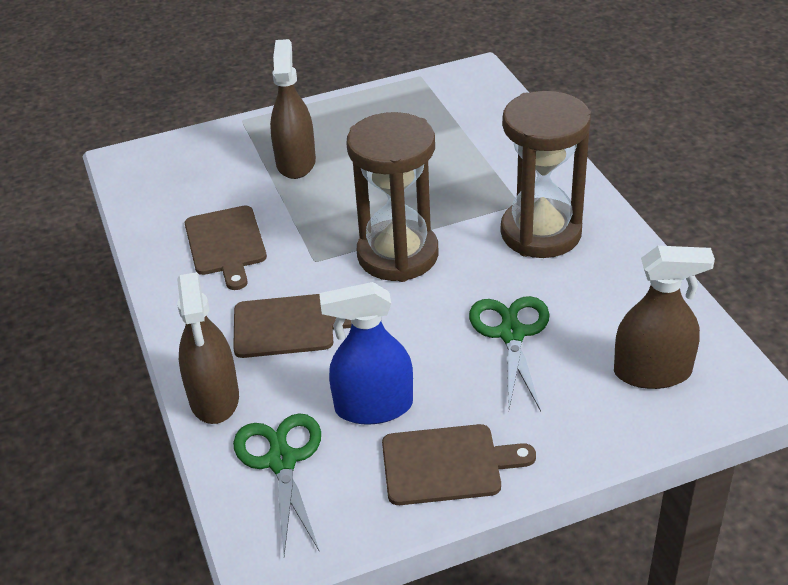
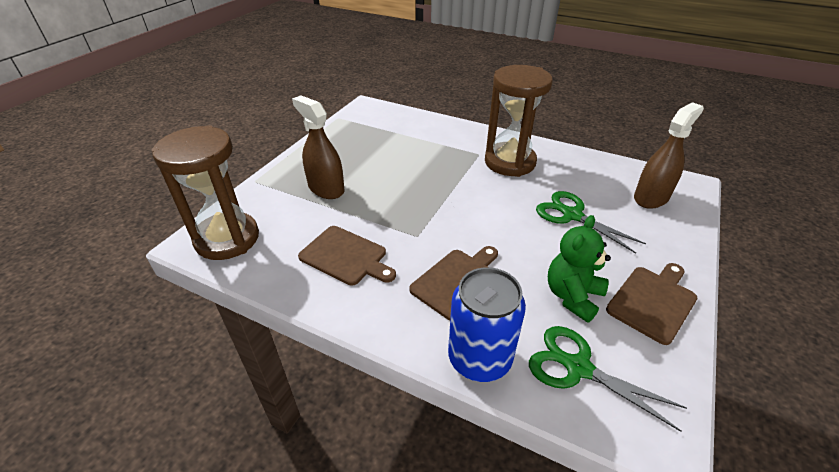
camera: 45 degrees left, 0 degrees up
brown spray bottle [177,272,239,424] -> blue can [448,267,526,382]
blue spray bottle [319,282,413,425] -> green teddy bear [548,215,611,323]
brown hourglass [346,112,439,282] -> brown hourglass moved to [151,125,259,260]

